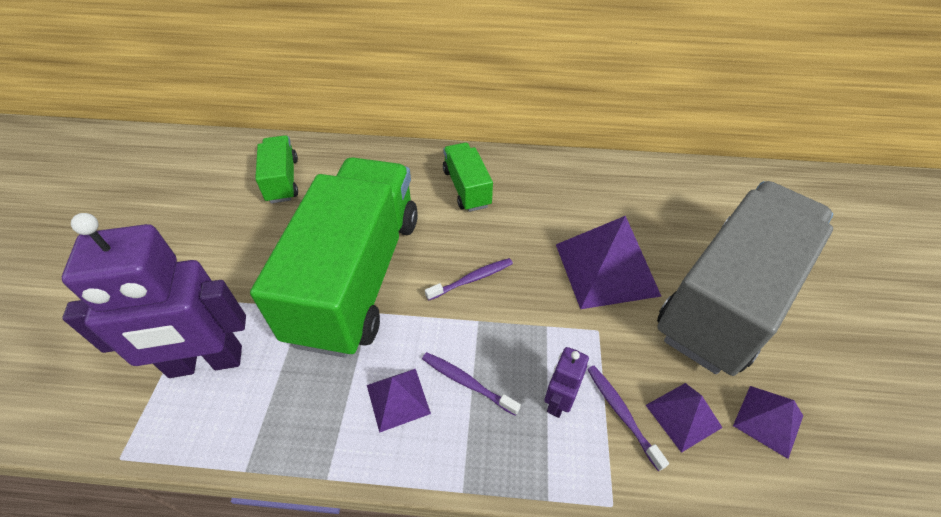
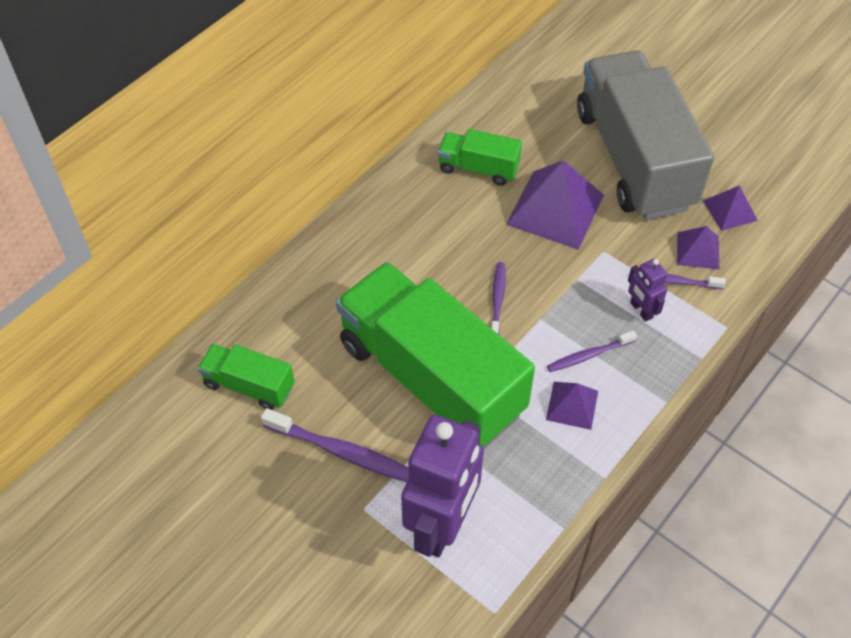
camera: 55 degrees left, 5 degrees up
green truck [443,143,493,212] -> green truck moved to [438,129,522,186]
none -> purple toothbrush [261,408,409,482]

